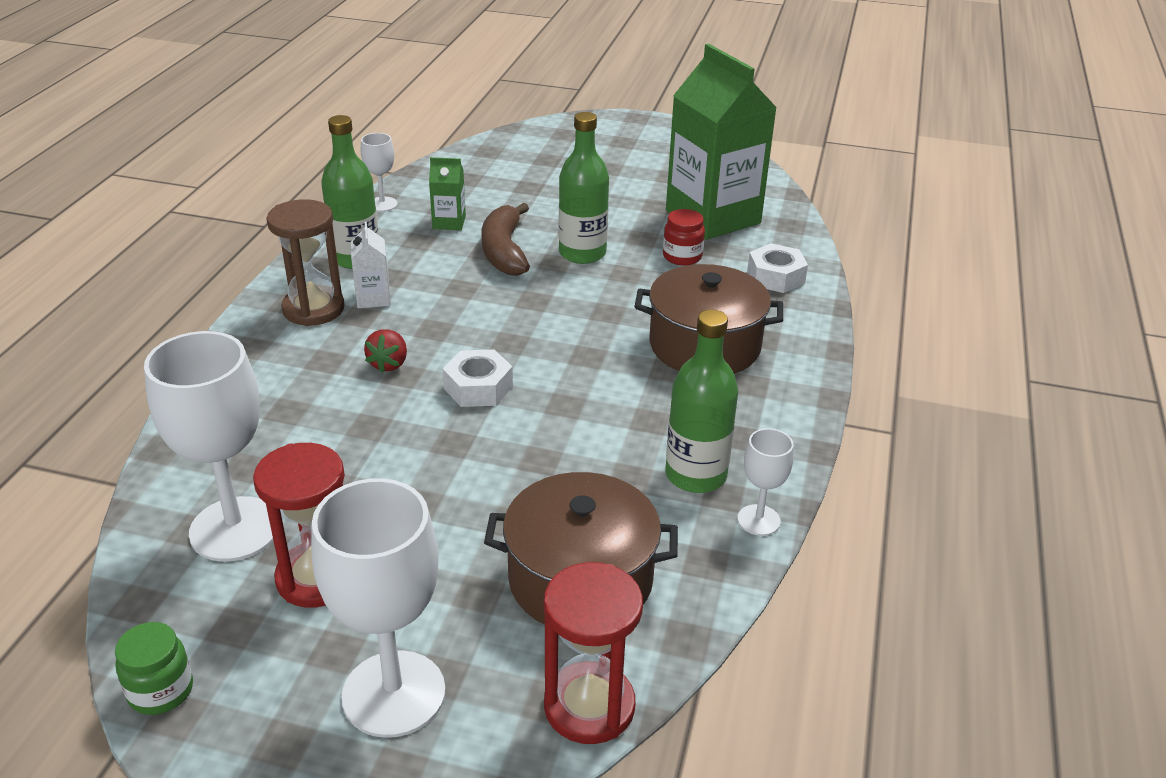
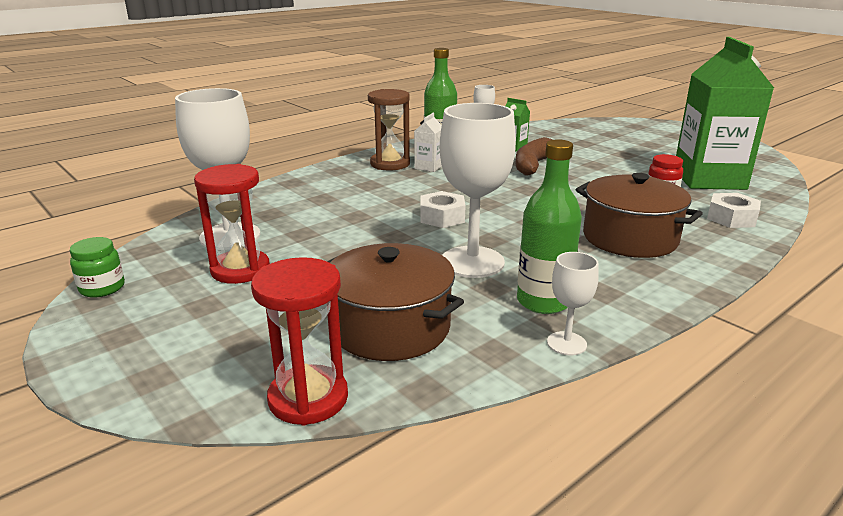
camera: 35 degrees right, 10 degrees down
white goblet [311,478,445,738] -> white goblet moved to [440,103,516,278]
red strawberry [364,329,407,373] -> none
green bottle [559,112,609,264] -> none

